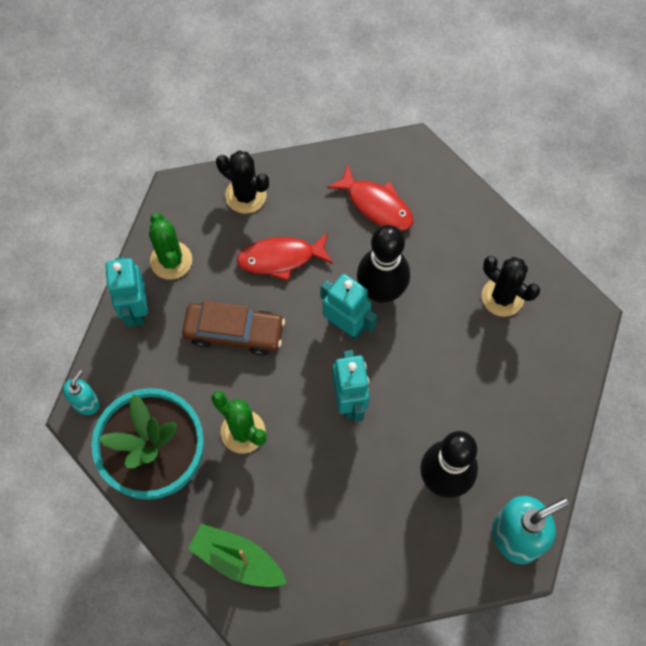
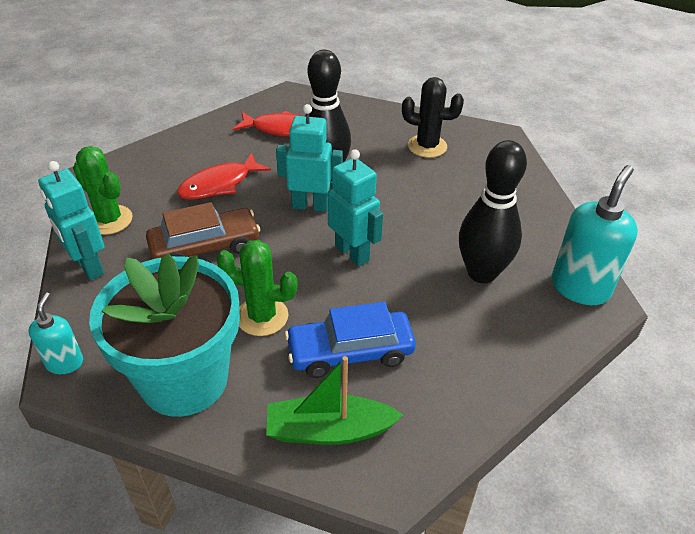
camera: 30 degrees left, 25 degrees down
black cactus [216,151,269,214] -> none
none -> blue car [285,302,416,378]

